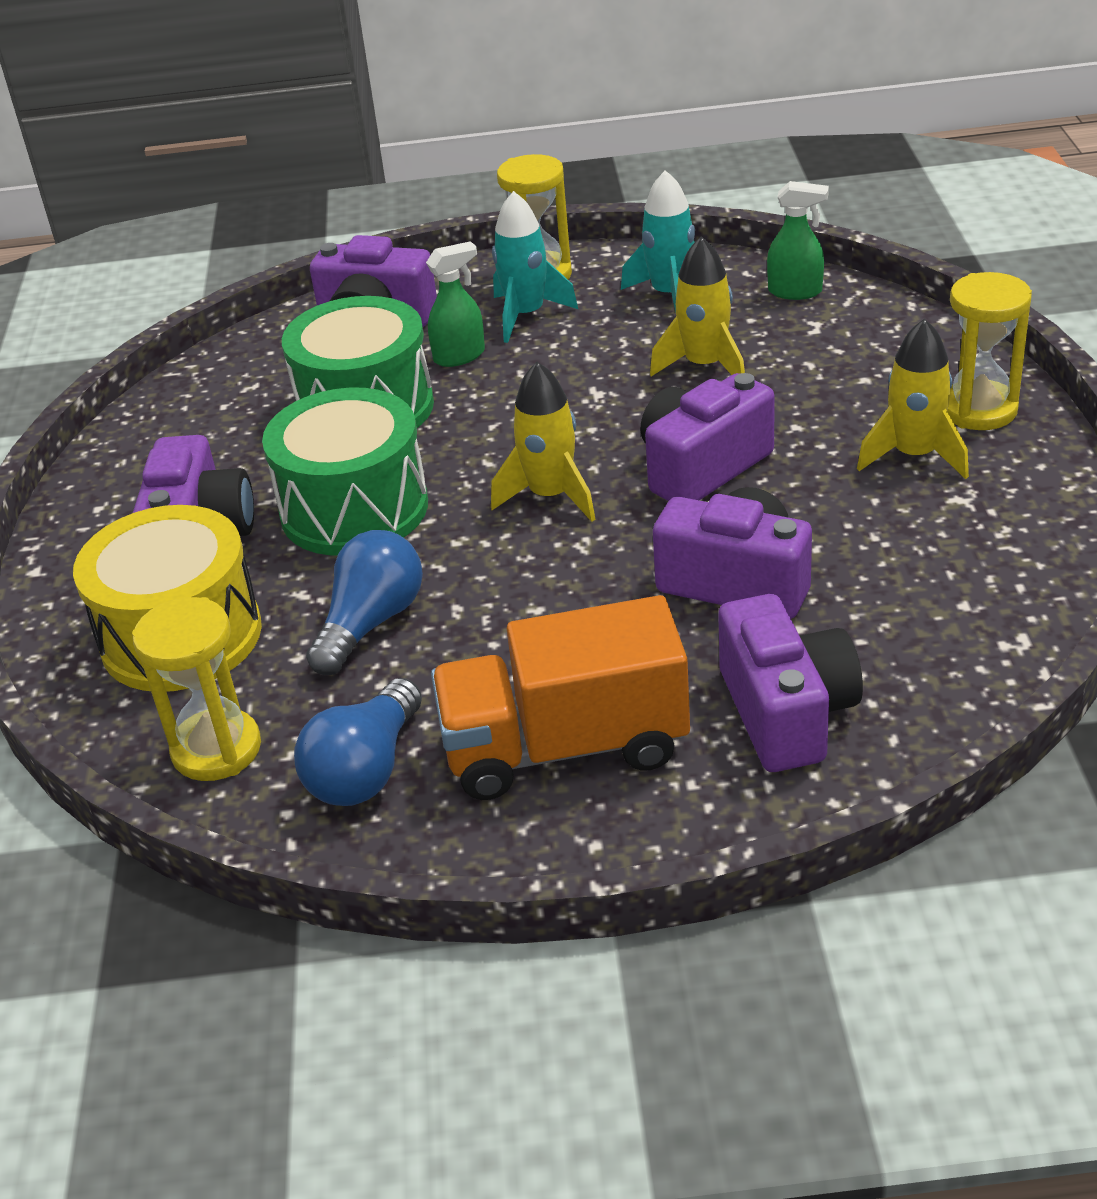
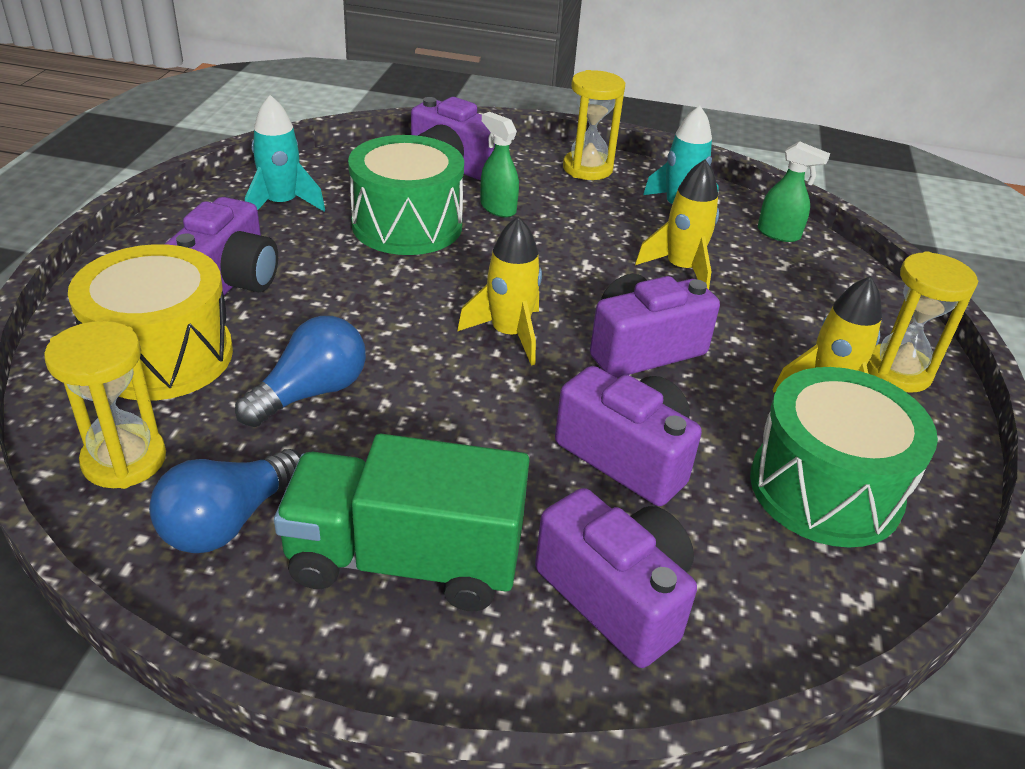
camera: 10 degrees right, 0 degrees up
green drum [262,387,428,556] -> green drum moved to [750,367,938,548]
green spray bottle [426,241,485,367] -> green spray bottle turned 120 degrees counterclockwise [481,112,519,217]
orange truck [431,595,690,800] -> green truck [274,434,529,611]
turquoise rocket [492,191,578,343] -> turquoise rocket moved to [245,95,325,211]
purple camera [718,594,863,772] -> purple camera turned 45 degrees counterclockwise [535,488,697,668]

